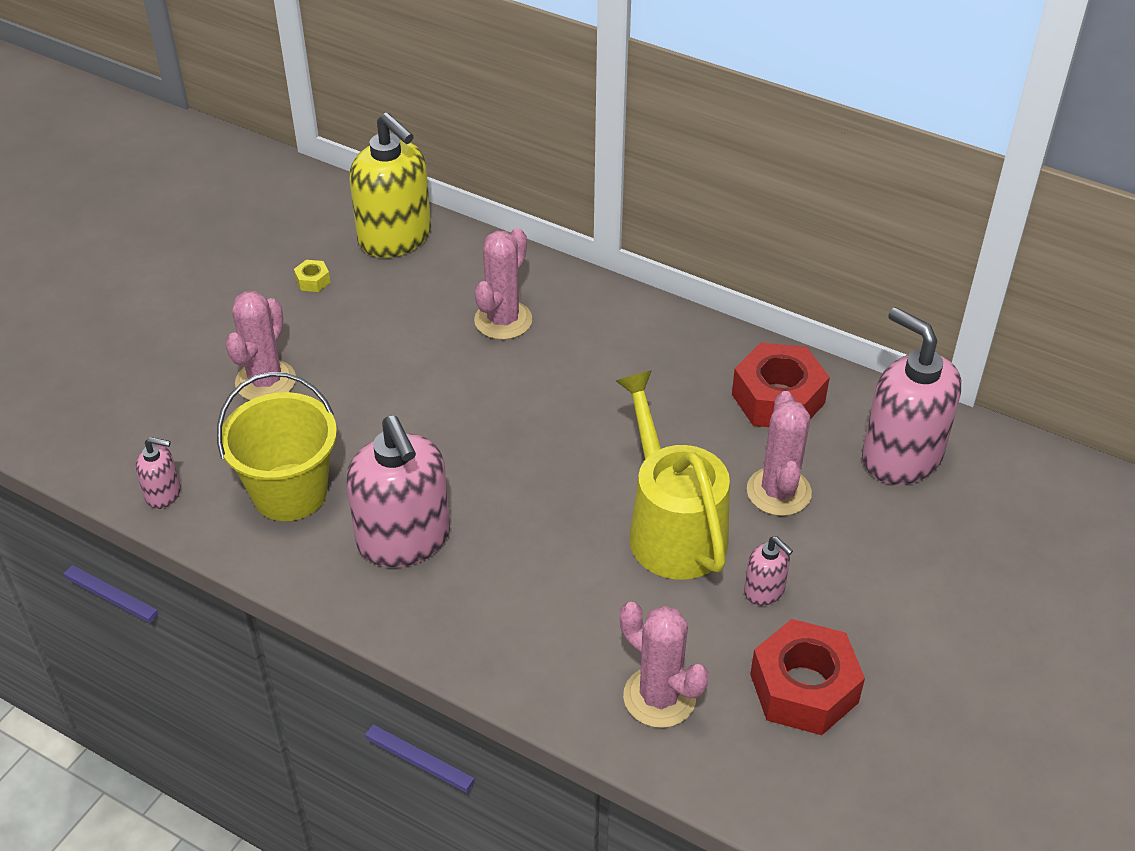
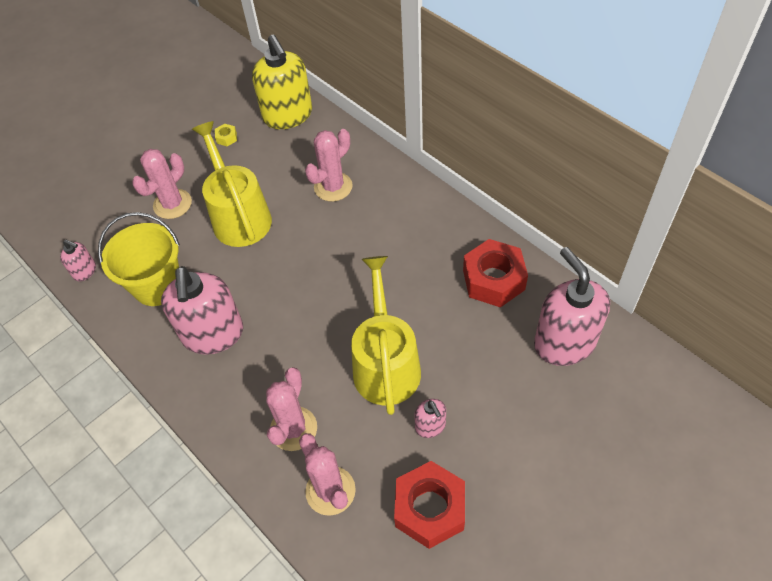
camera: 20 degrees right, 10 degrees up
pink cactus [747,391,812,516] -> pink cactus moved to [266,367,317,451]
none -> yellow watering can [192,121,272,247]

